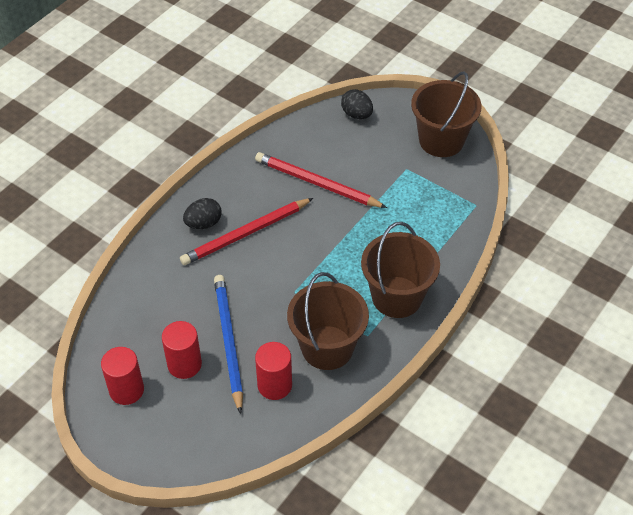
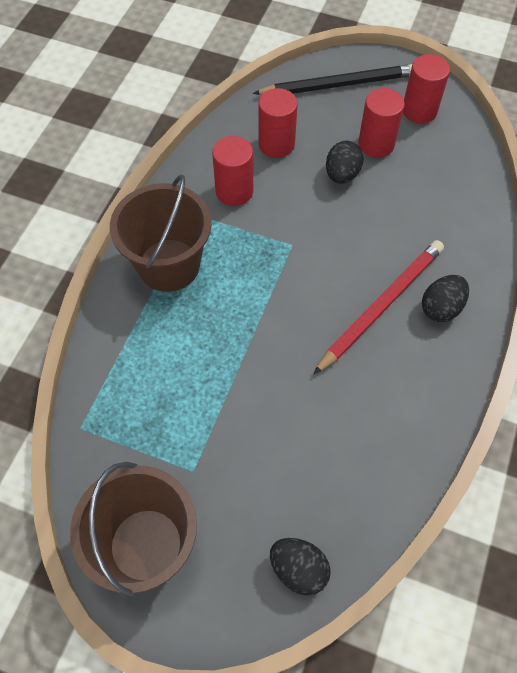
camera: 165 degrees right, 10 degrees up
blue pencil [214,275,243,414] -> black egg [326,141,363,184]
red pencil [255,152,387,208] -> none
brown bucket [287,272,369,370] -> red cylinder [212,136,253,206]
none -> black pencil [252,64,412,95]

